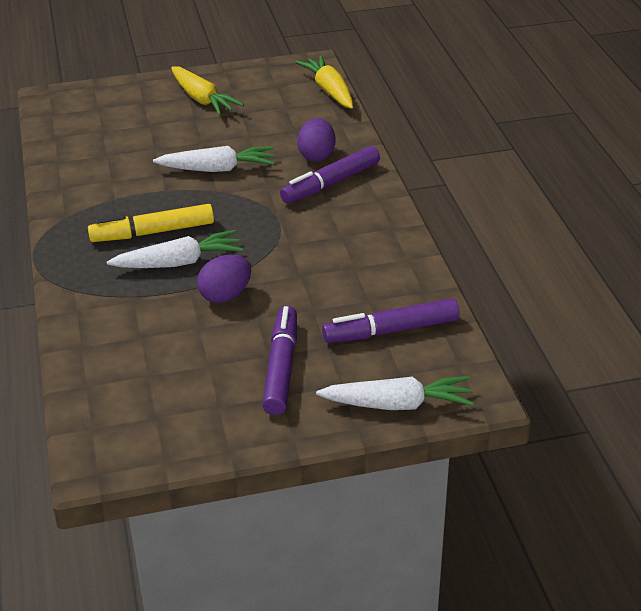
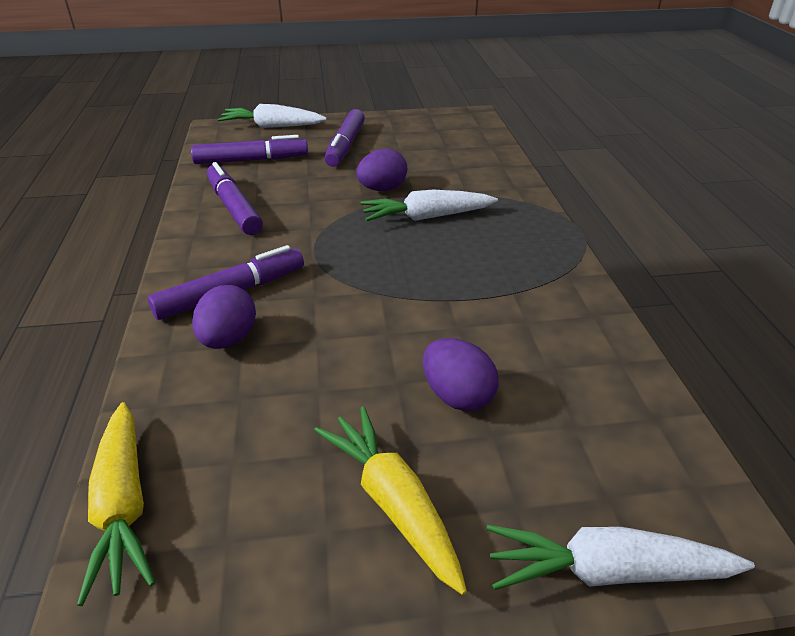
camera: 175 degrees left, 0 degrees up
yellow marker [88,204,214,242] -> none
white carrot [153,146,275,172] -> white carrot moved to [486,525,755,590]
none -> purple marker [207,162,263,235]
none -> purple egg [423,338,498,411]

